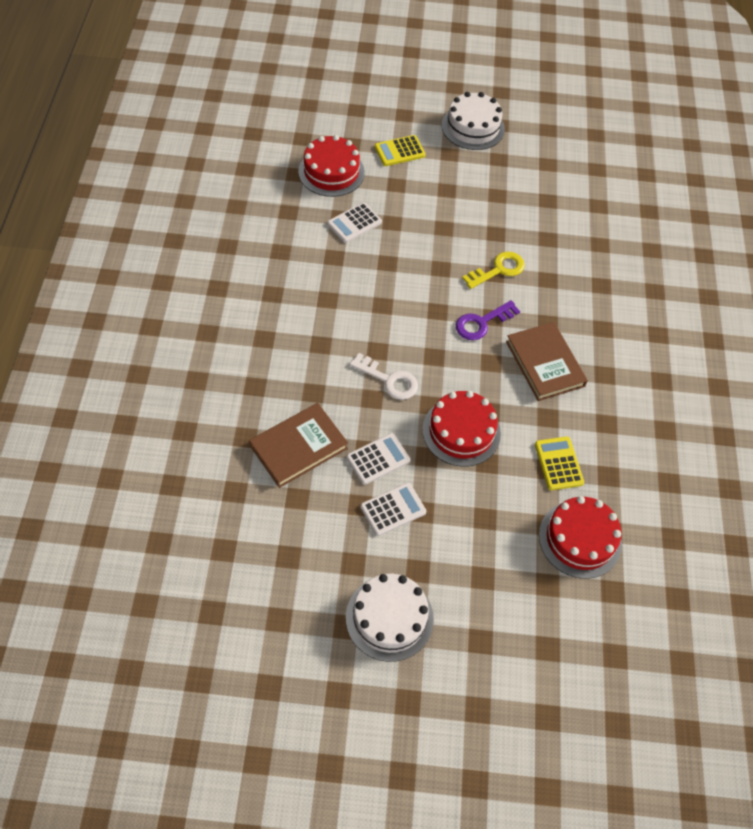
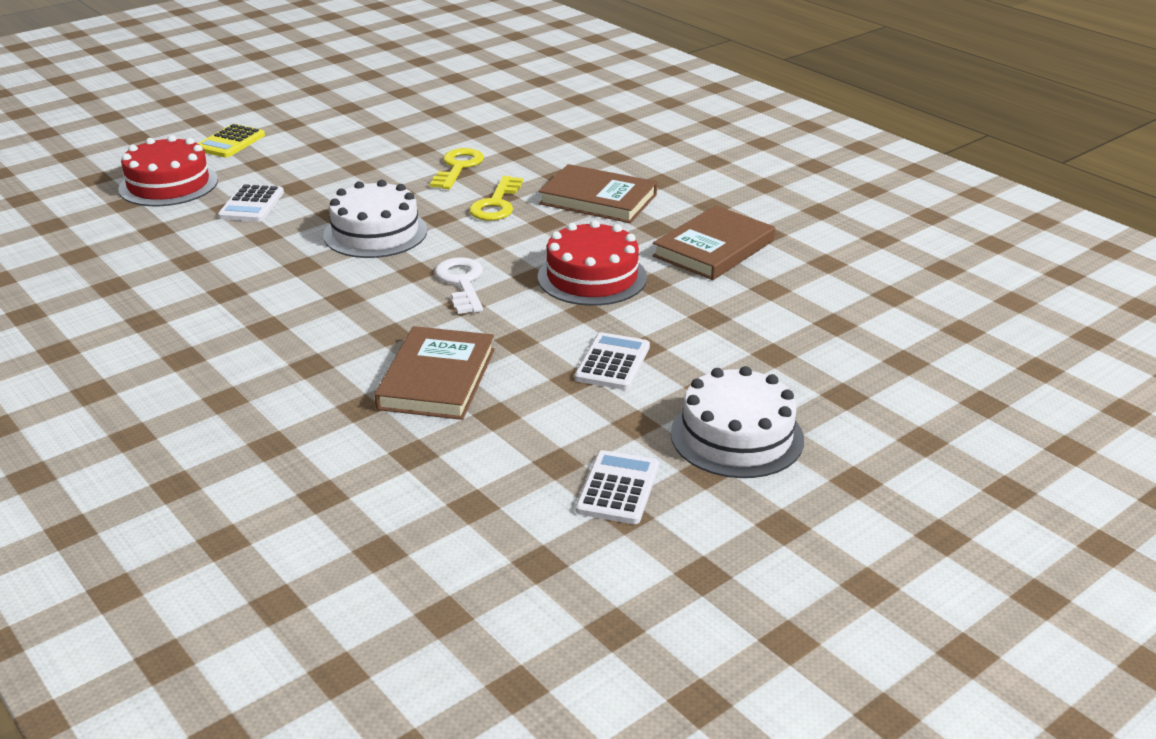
camera: 40 degrees left, 25 degrees down
white calculator [346,433,410,485] -> white calculator moved to [576,450,659,524]
white key [350,353,418,400] -> white key turned 90 degrees counterclockwise [435,257,483,314]
white cake [442,92,505,150] -> white cake moved to [323,180,427,258]
purple key [456,300,520,340] -> yellow key [469,176,523,221]
yellow calculator [535,437,584,490] -> brown book [653,205,775,280]
red cake [539,496,622,579] -> none

